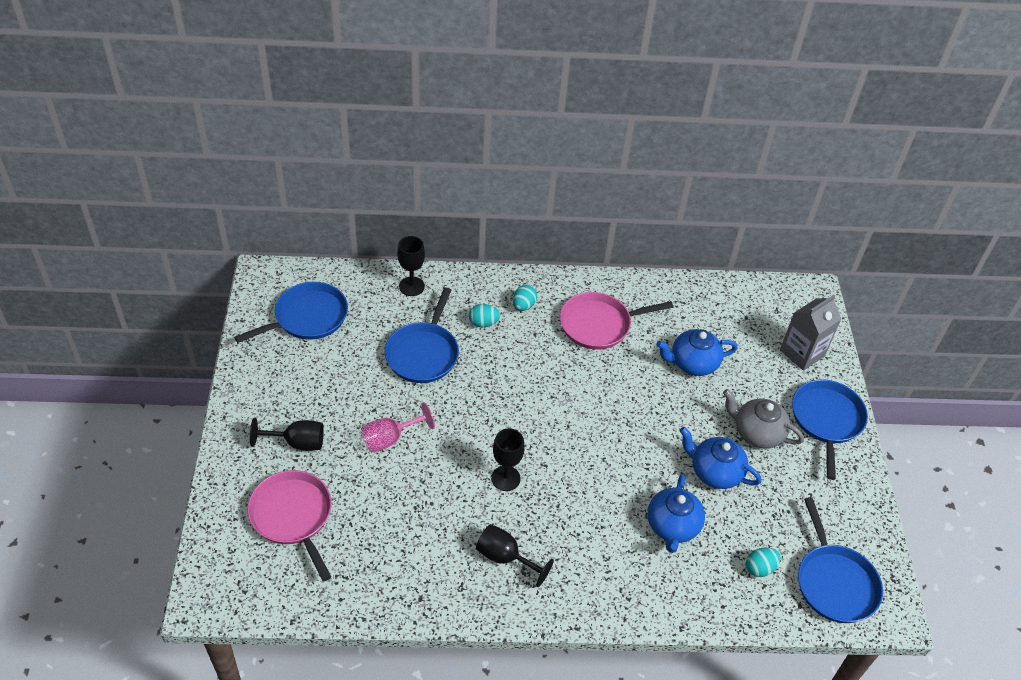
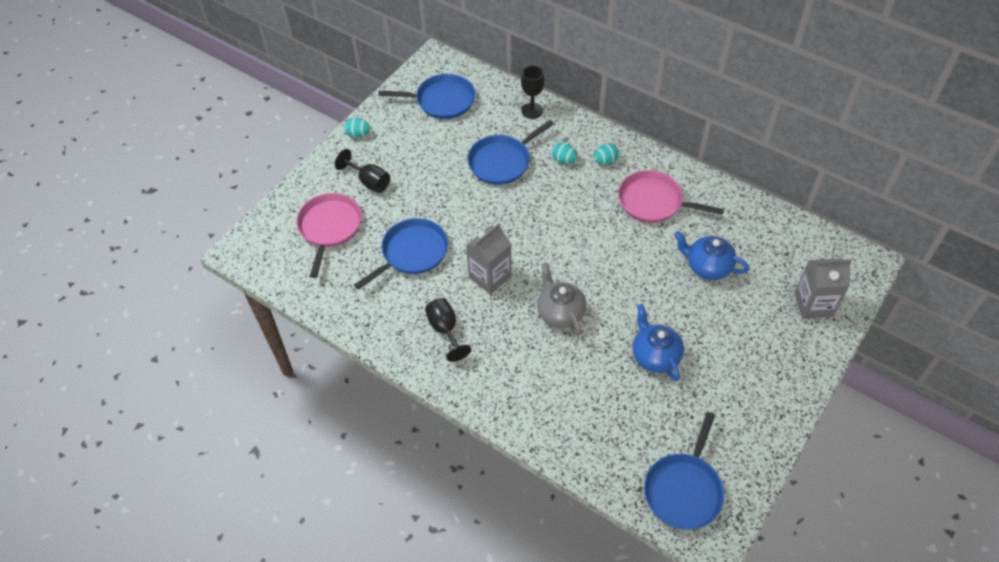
camera: 40 degrees right, 5 degrees up
pink goblet [362,402,435,452] -> none
black goblet [491,428,525,491] -> grey carton [466,223,512,294]
blue teapot [647,474,705,553] -> none
grey teapot [723,389,804,448] -> grey teapot moved to [537,263,587,336]
turquoise egg [746,547,781,577] -> turquoise egg moved to [344,118,370,138]
blue pan [792,379,868,480] -> blue pan moved to [354,218,448,290]

